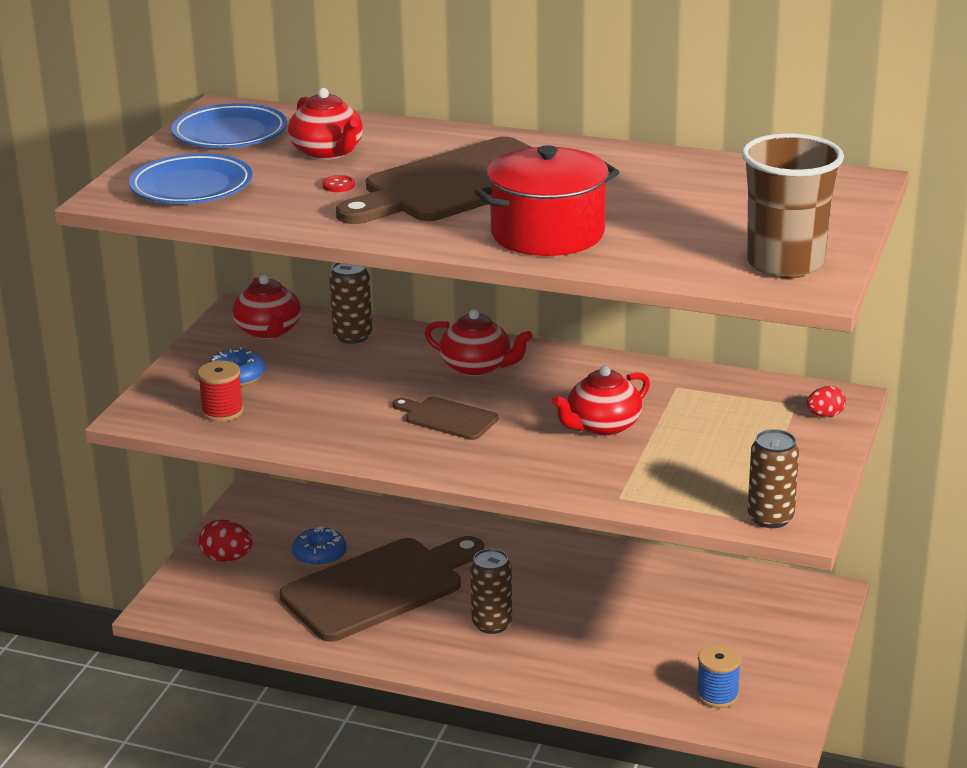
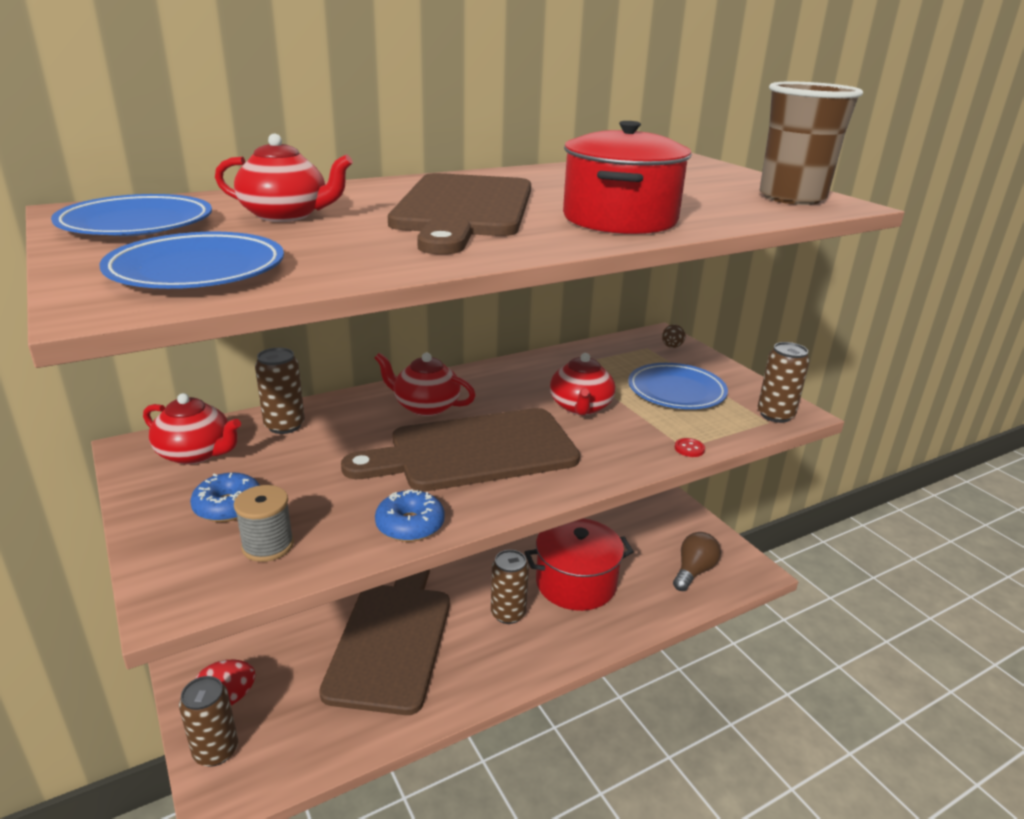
camera: 50 degrees left, 0 degrees up
red spool [198,361,244,422] -> grey spool [234,485,294,562]
blue donut [292,527,347,567] -> blue donut moved to [375,489,445,542]
red button [322,175,355,192] -> red button moved to [675,438,705,457]
brown cutting board [393,396,499,440] -> brown cutting board [341,408,580,492], size x2.12
red teapot [424,309,532,376] -> red teapot turned 135 degrees counterclockwise [375,353,476,416]
blue spool [696,644,741,708] -> brown light bulb [673,532,721,591]
red egg [807,386,846,417] -> brown egg [662,324,686,348]
none -> brown can [179,676,238,767]
none -> red pot [524,518,634,611]
none -> blue plate [628,363,728,409]

